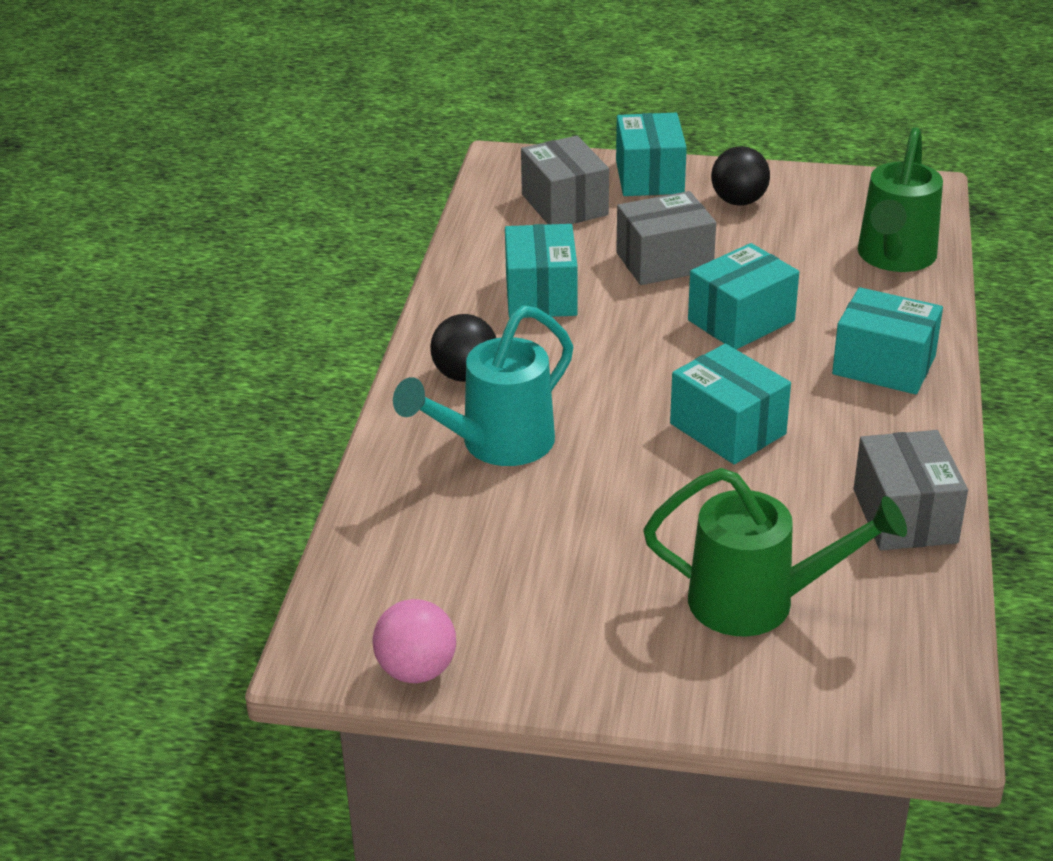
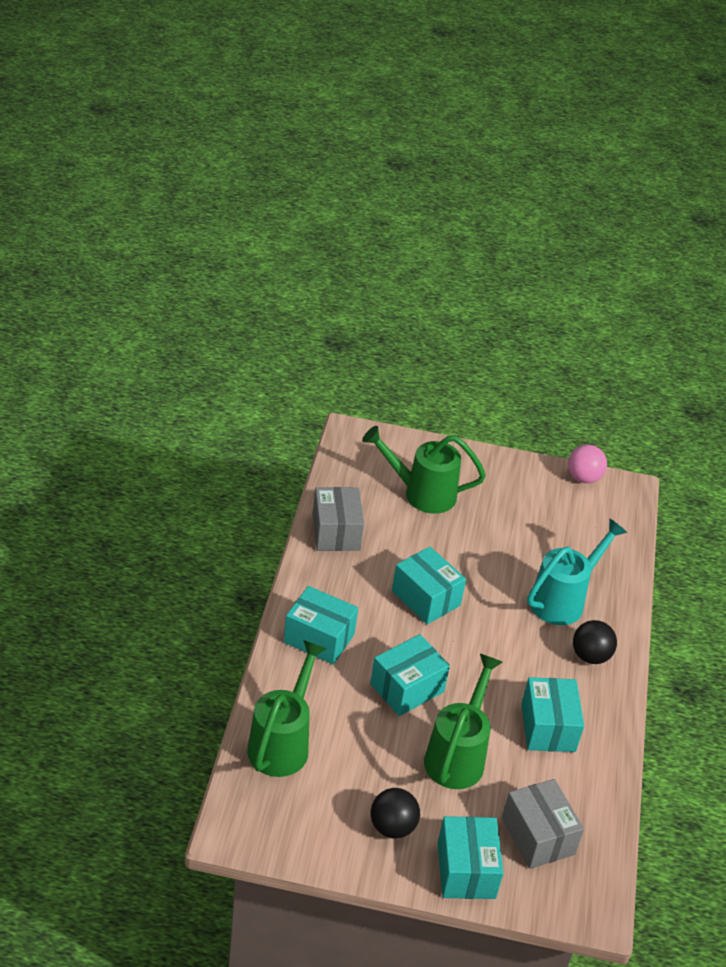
camera: 175 degrees right, 5 degrees up
grey box [616,191,716,285] -> green watering can [424,654,503,789]

